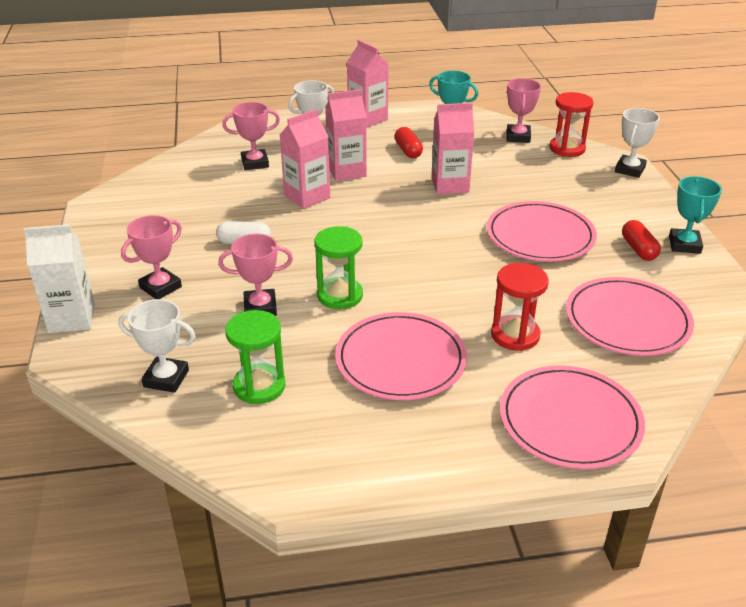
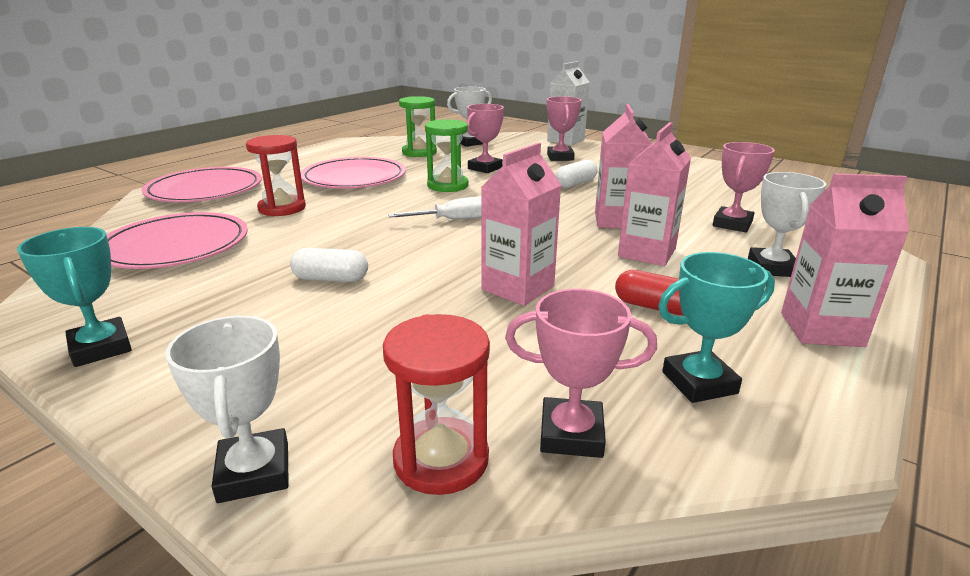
camera: 135 degrees right, 10 degrees down
pink plate [487,201,597,262] -> white capsule [290,248,368,282]
pink trophy [507,78,541,143] -> pink trophy turned 45 degrees counterclockwise [505,289,657,458]
red capsule [622,220,661,261] -> none
none -> white screwdriver [388,196,482,219]

